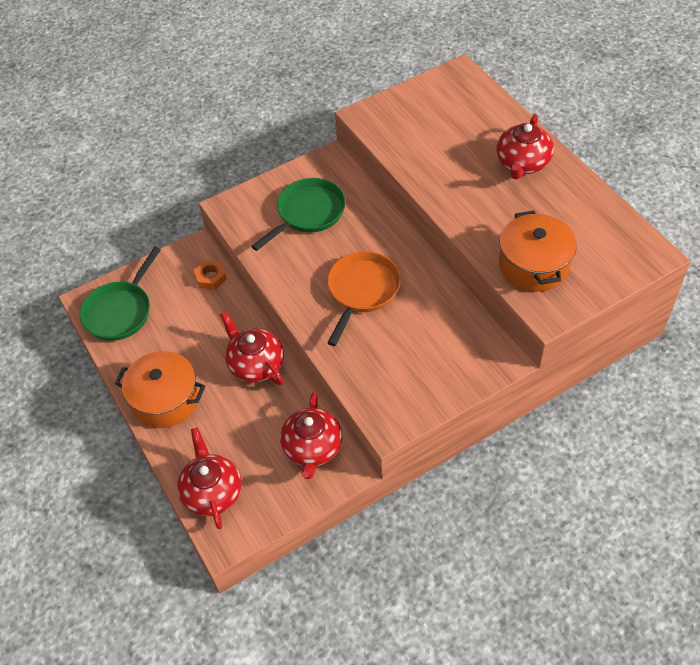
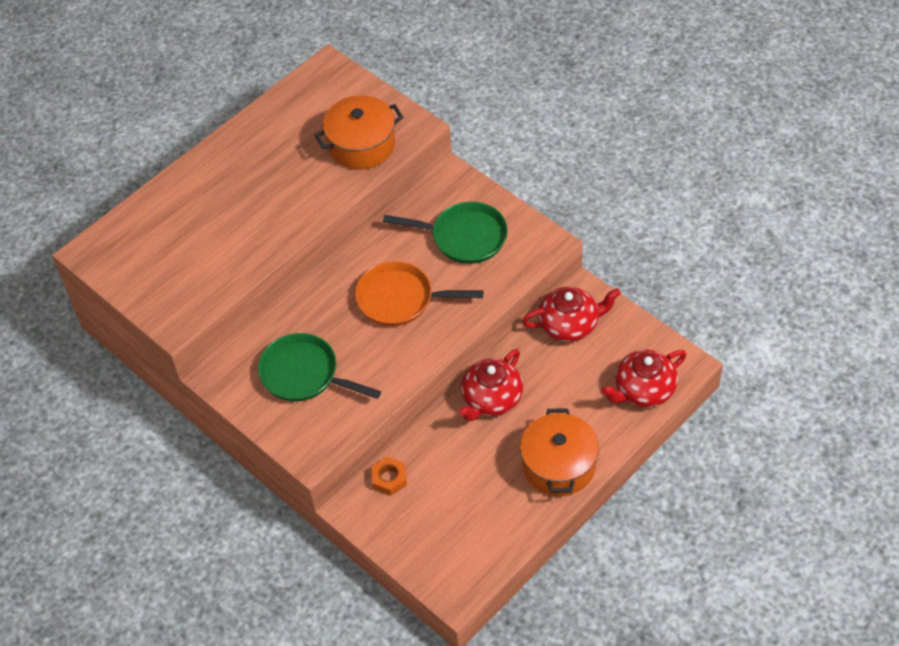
camera: 105 degrees left, 0 degrees up
green pan [80,247,161,341] -> green pan moved to [383,201,508,264]
red teapot [496,114,554,180] -> none

